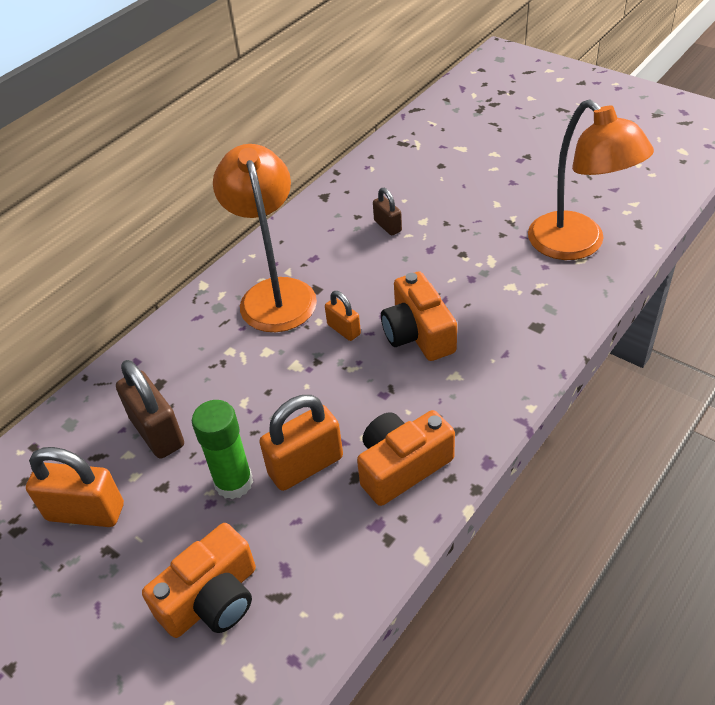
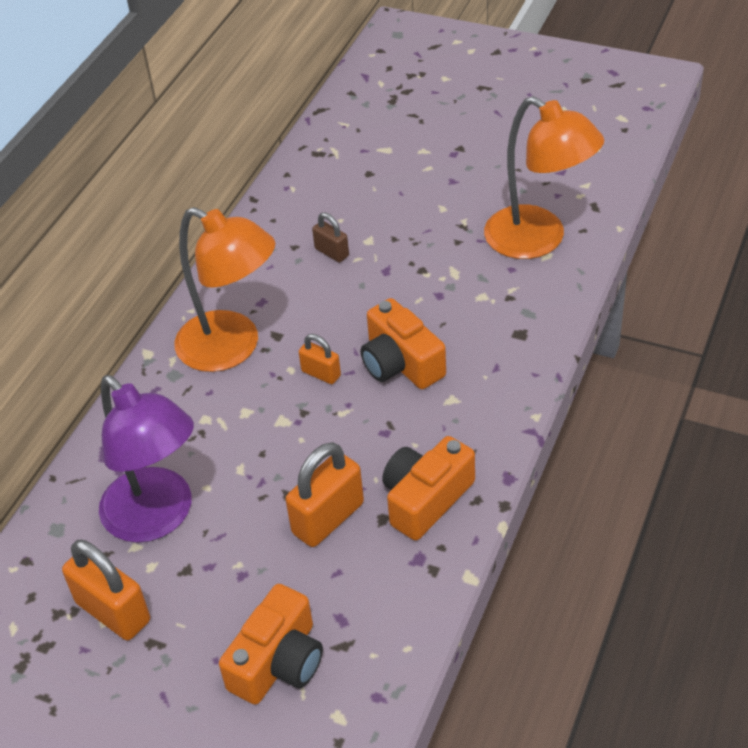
camera: 15 degrees left, 0 degrees up
orange padlock [26,447,124,527] -> orange padlock turned 45 degrees clockwise [62,540,150,640]
brown padlock [116,360,184,459] -> purple lamp [99,375,194,543]
green glue stick [192,400,253,499] -> none
orange lamp [213,144,317,332] -> orange lamp turned 150 degrees clockwise [174,207,275,372]

